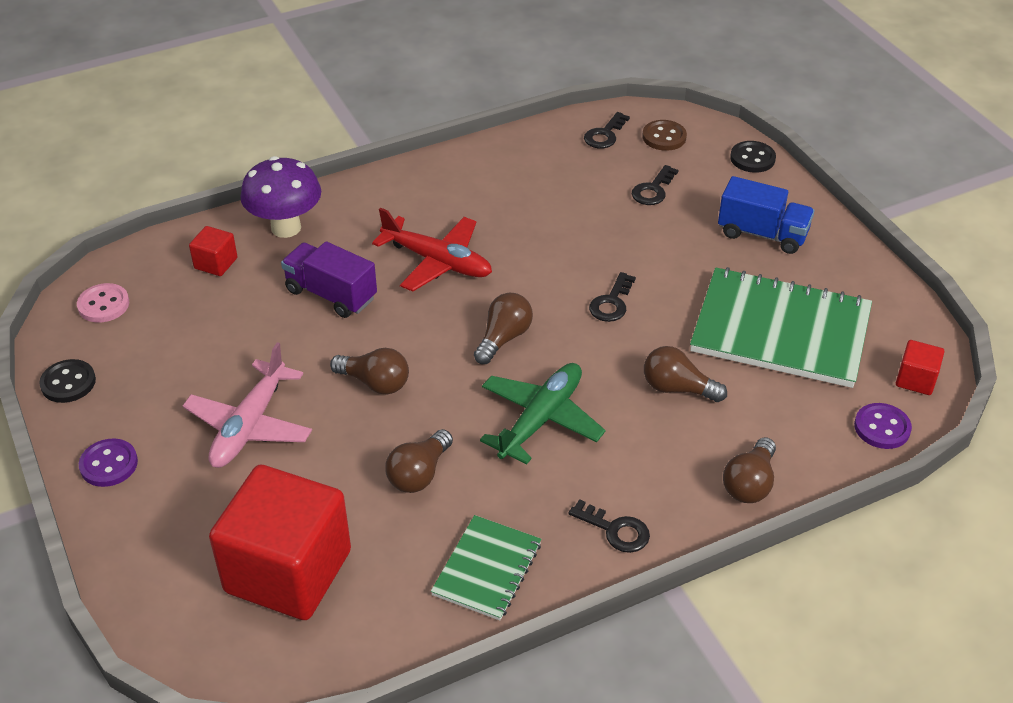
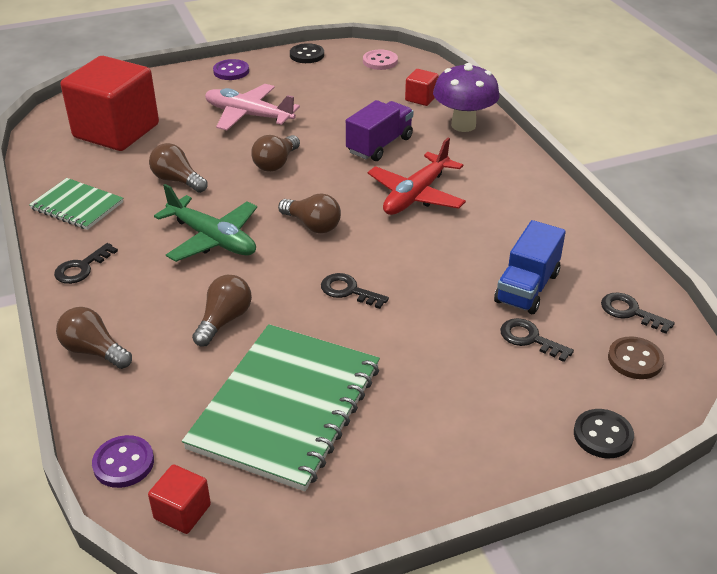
camera: 95 degrees right, 5 degrees down
blue truck [718,176,815,254] -> blue truck moved to [494,220,566,314]

